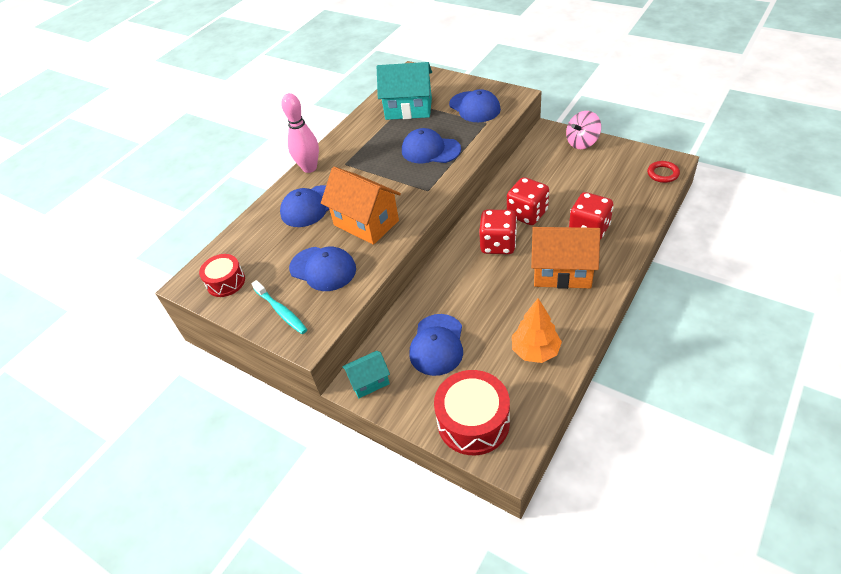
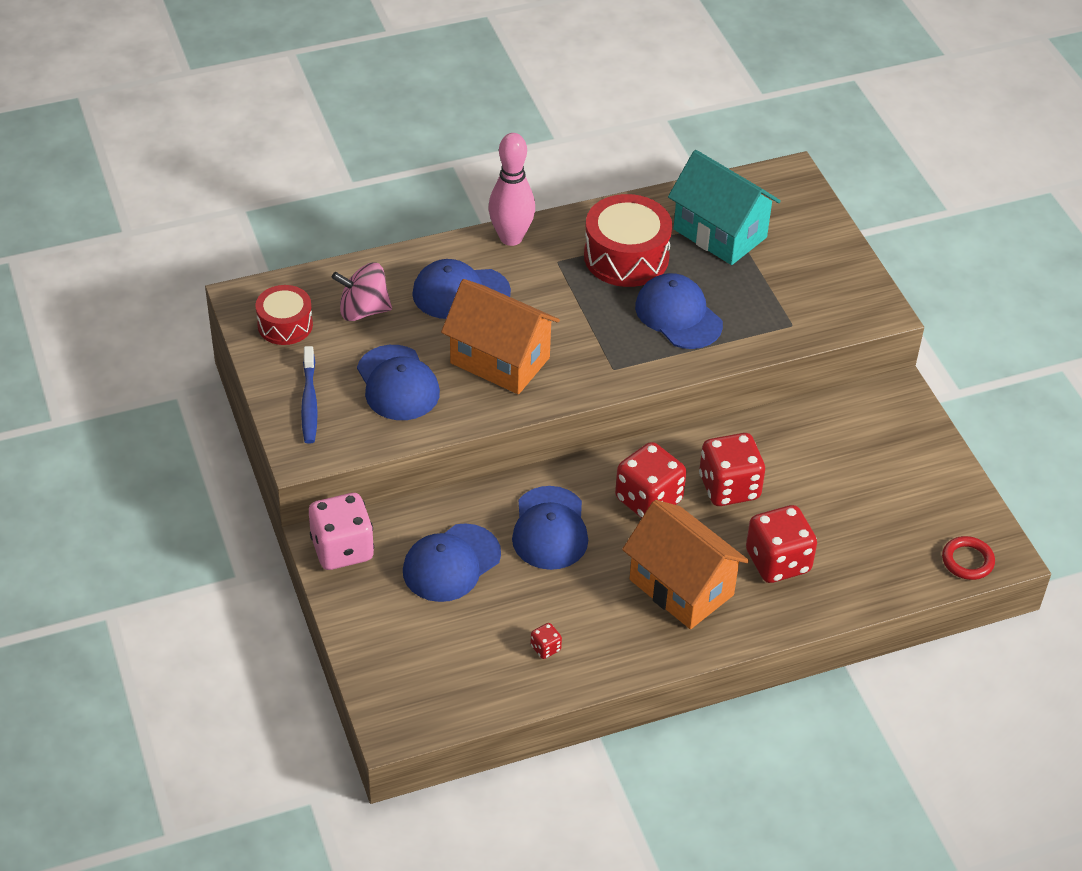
camera: 30 degrees right, 0 degrees up
turquoise toothbrush [252,280,307,334] -> blue toothbrush [301,346,318,444]
orange house [321,167,401,245] -> orange house turned 45 degrees counterclockwise [441,279,560,394]
turquoise house [342,351,390,398] -> pink dice [309,493,374,570]
red drum [434,370,510,455] -> red drum moved to [584,194,672,287]
blue cap [449,89,501,122] -> blue cap moved to [512,486,588,570]
orange tree [512,298,562,363] -> red dice [531,623,562,659]
pink spinning top [566,111,601,149] -> pink spinning top moved to [332,262,392,321]

